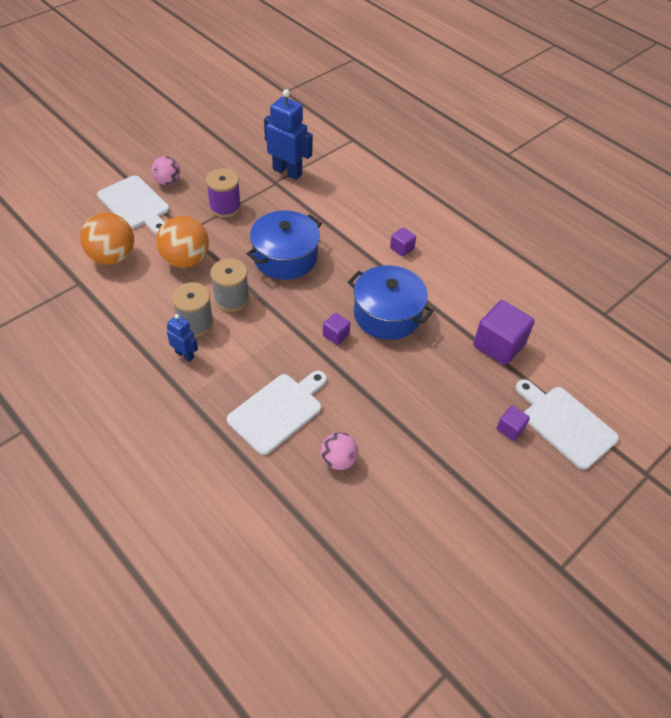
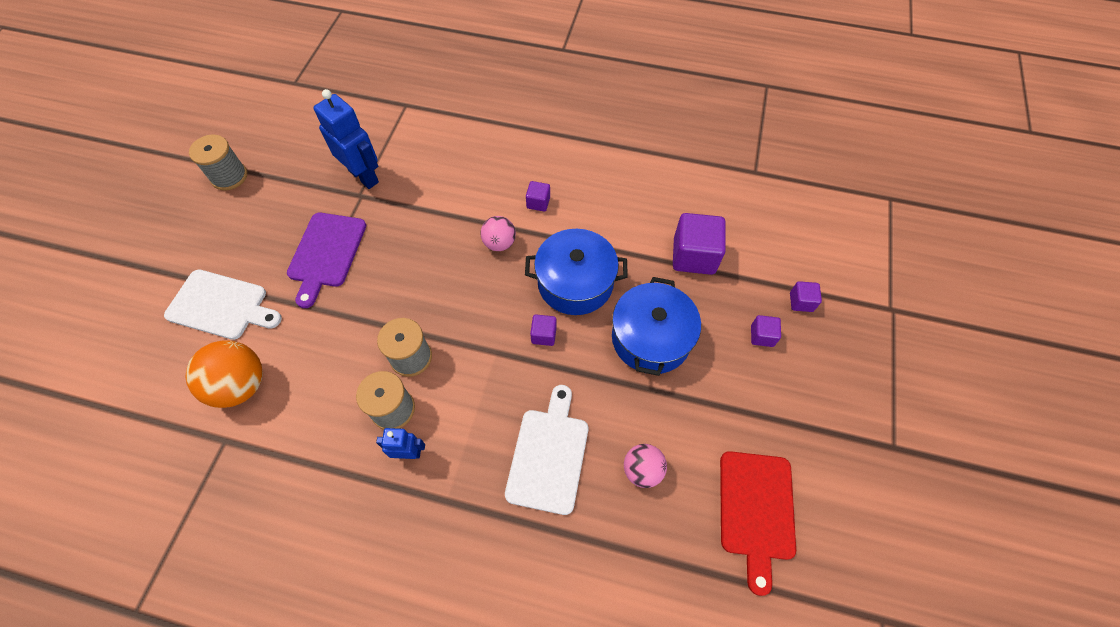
camera: 30 degrees left, 10 degrees up
pink ball [151,156,180,185] -> pink ball moved to [480,216,516,251]
orange ball [156,216,209,268] -> none
purple spool [206,168,241,218] -> purple cutting board [287,213,366,308]
blue pot [247,210,322,280] -> blue pot moved to [612,277,701,376]
blue robot [264,89,313,180] -> blue robot turned 45 degrees clockwise [313,89,379,189]
white cutting board [516,379,619,470] -> purple cube [790,281,822,312]
none -> grey spool [189,134,247,191]
none -> red cutting board [720,451,796,596]

